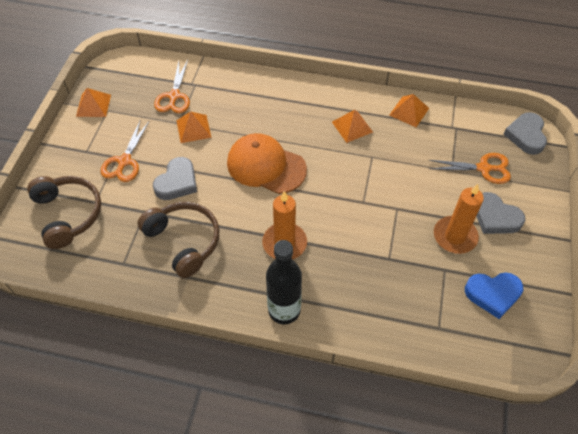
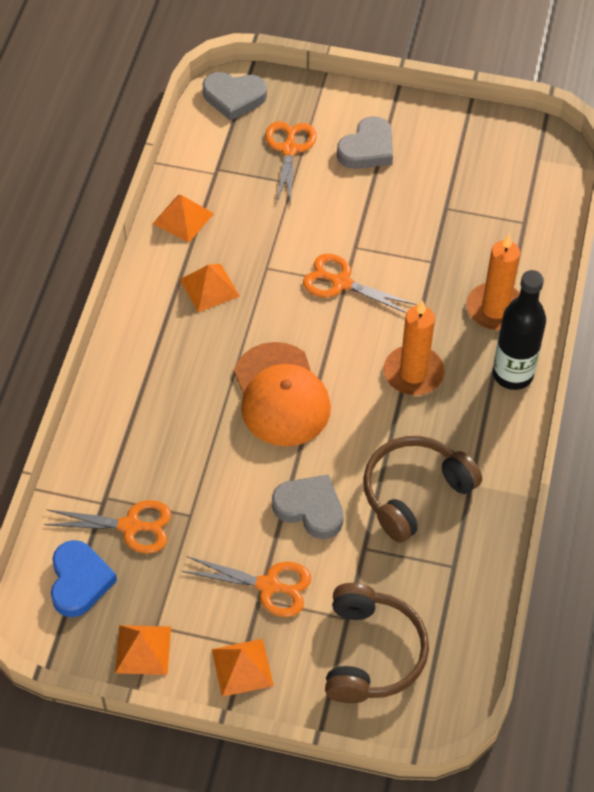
camera: 90 degrees left, 0 degrees up
brown headphones [27,176,101,249] -> brown headphones turned 120 degrees clockwise [325,583,429,703]
orange pyramid [176,111,212,143] -> orange pyramid moved to [212,639,274,697]
orange cap [227,133,307,194] -> orange cap turned 45 degrees counterclockwise [234,342,331,446]
orange candle [434,184,484,254] -> orange candle moved to [466,234,520,330]
blue heart [465,272,523,319] -> blue heart moved to [51,540,117,617]
none -> orange scissors [303,254,417,313]

